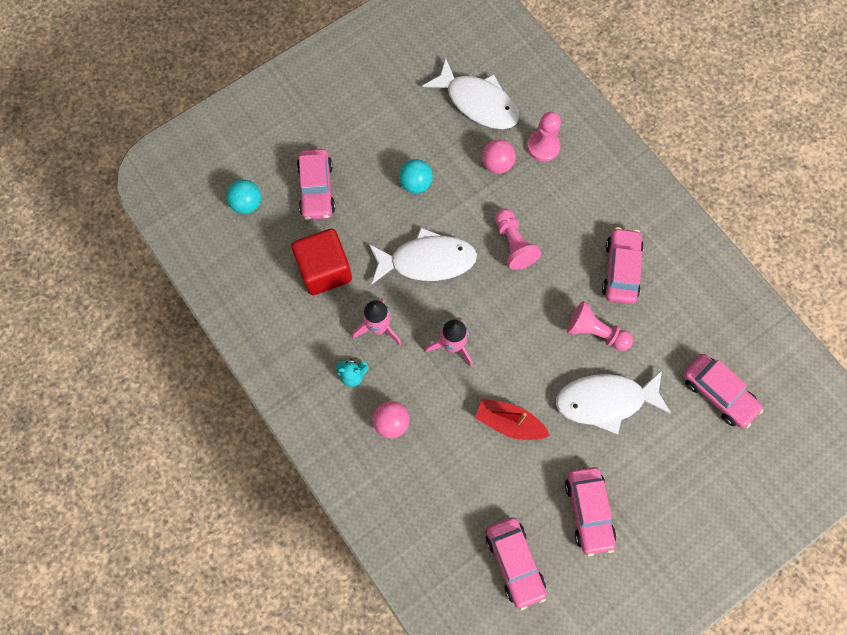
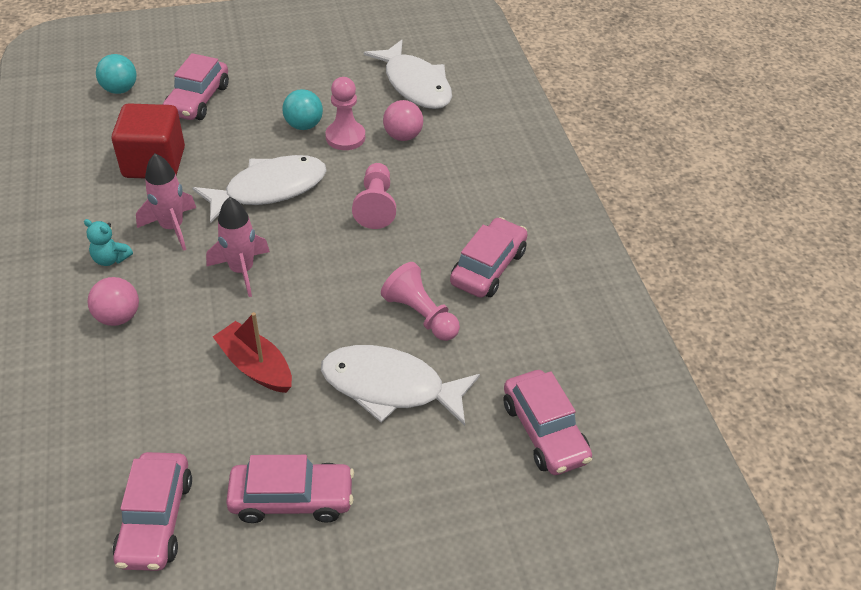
camera: 20 degrees right, 25 degrees down
white fish [369,227,477,284] -> white fish turned 45 degrees counterclockwise [192,155,327,223]
pink pawn [527,112,561,162] -> pink pawn moved to [325,77,365,150]
pink car [565,467,616,556] -> pink car turned 105 degrees counterclockwise [226,455,354,523]

